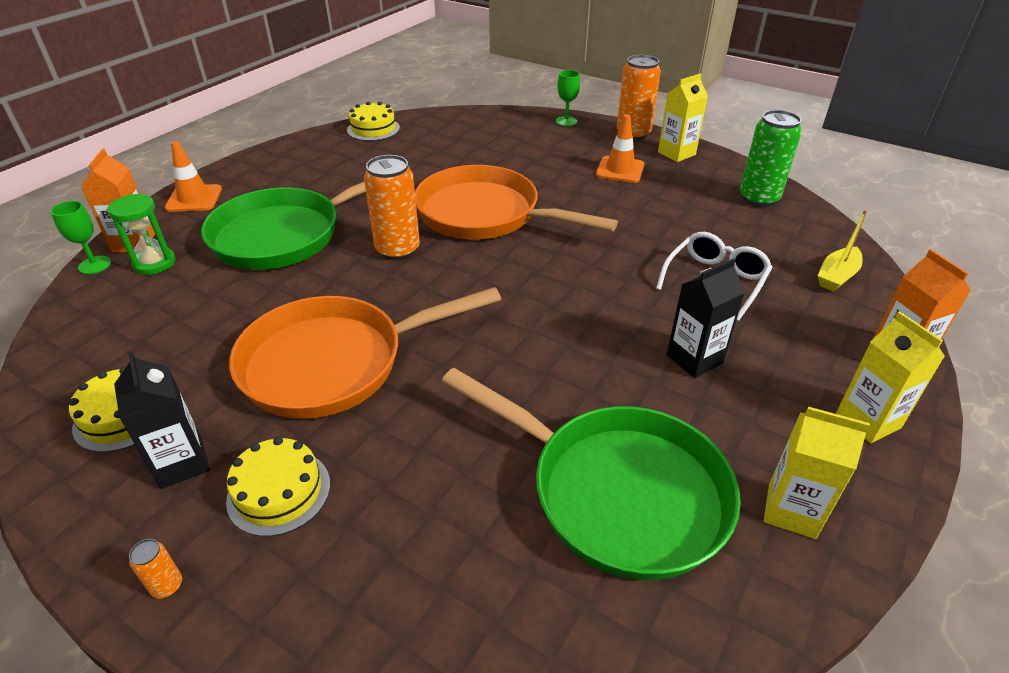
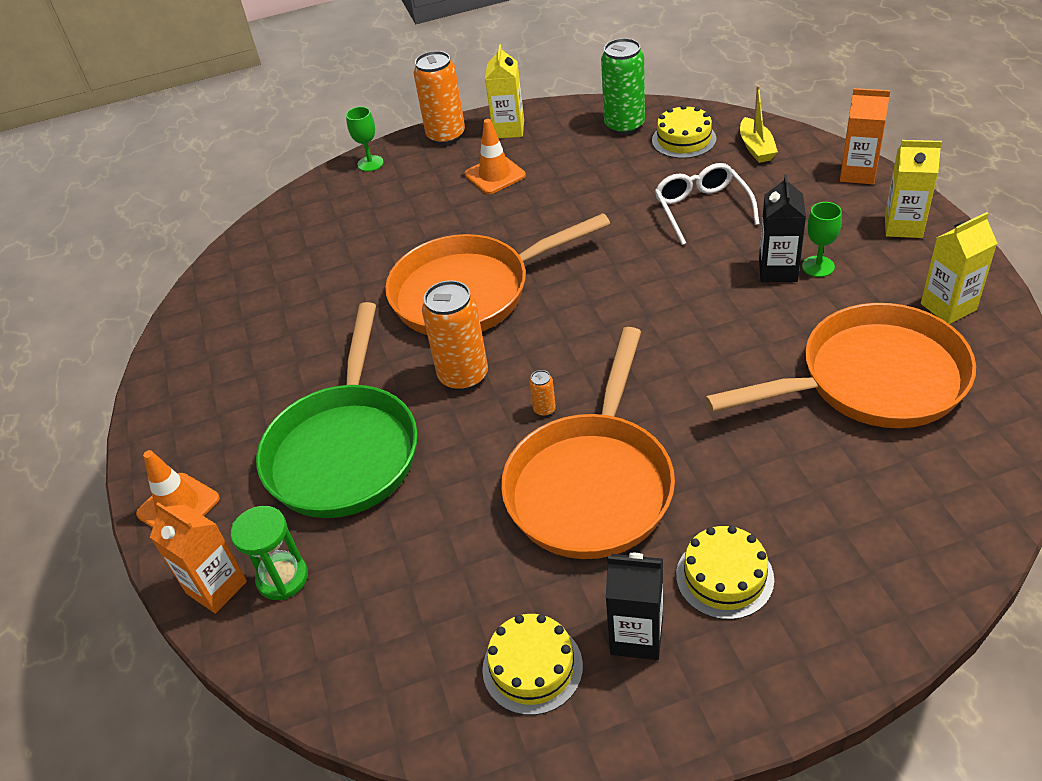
camera: 45 degrees left, 5 degrees up
green goblet [51,201,111,274] -> green goblet moved to [802,202,842,277]
orange can [129,539,182,599] -> orange can moved to [529,370,556,416]
yellow cake [347,102,400,141] -> yellow cake moved to [652,105,716,158]
green pan [441,368,741,580] -> orange pan [705,303,976,428]

